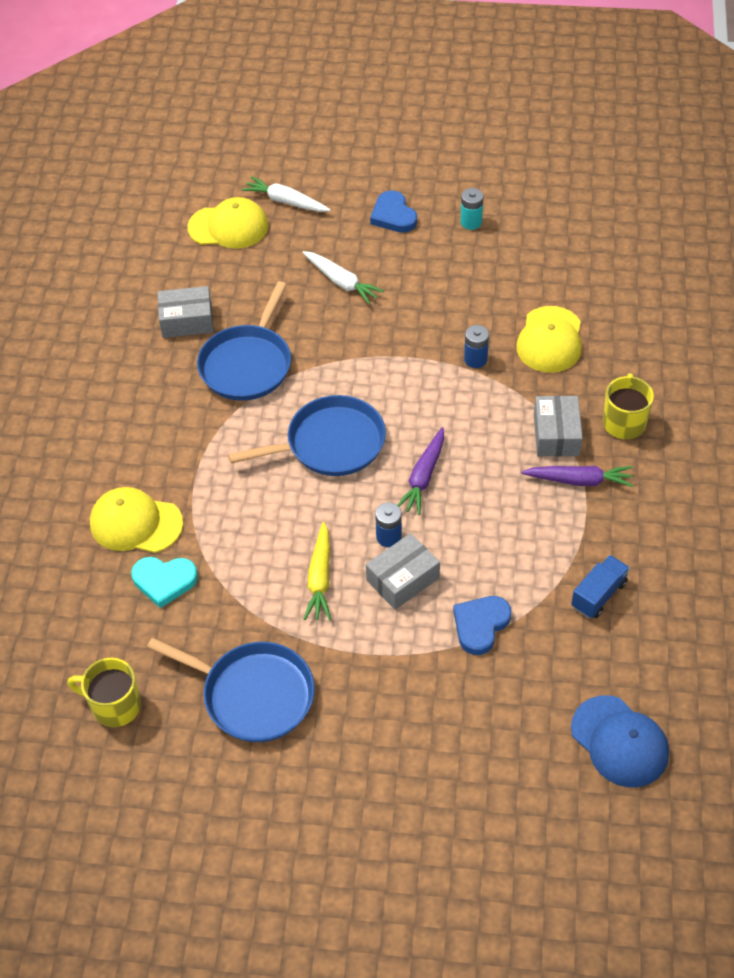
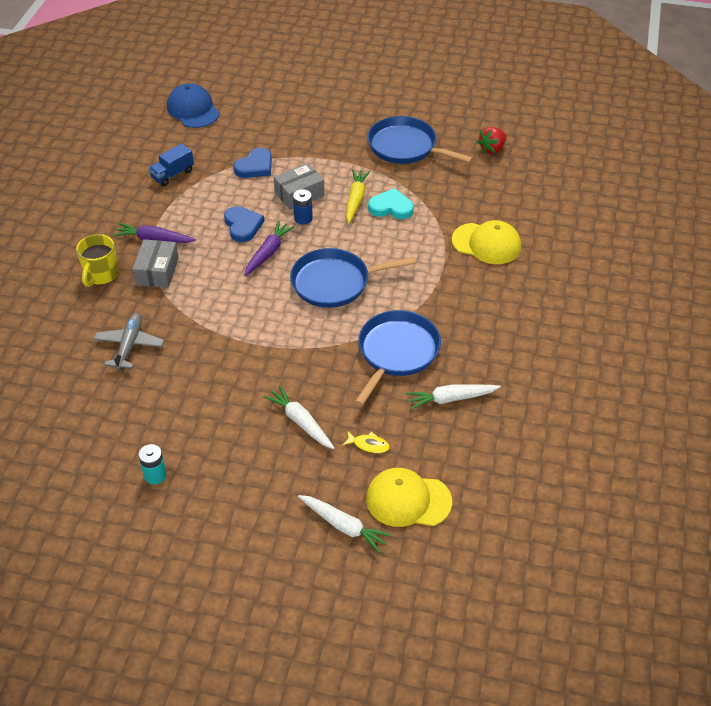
camera: 175 degrees left, 5 degrees down
yellow mug [67,658,141,727] -> red strawberry [477,127,507,154]
turquoise heart [131,557,198,608] -> turquoise heart moved to [368,188,414,219]
grey box [158,286,214,338] -> white carrot [406,385,501,410]
blue heart [370,190,417,233] -> blue heart moved to [224,206,264,242]
blue battery [464,325,489,368] -> none
yellow cap [516,306,581,373] -> grey plane [94,313,164,370]
none -> yellow fish [343,431,390,453]

